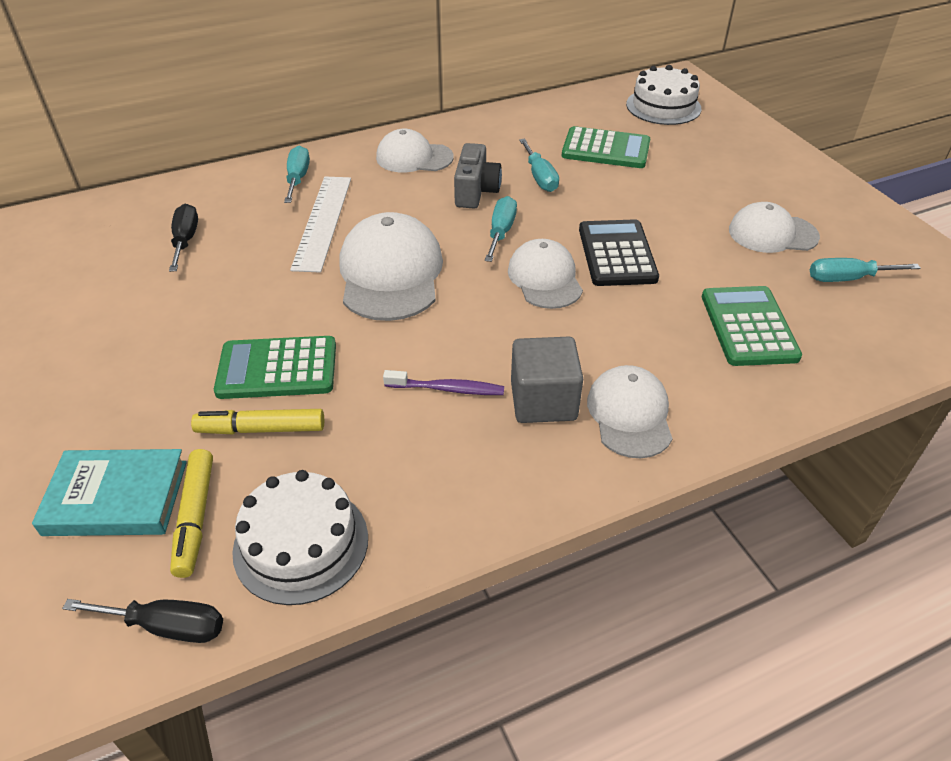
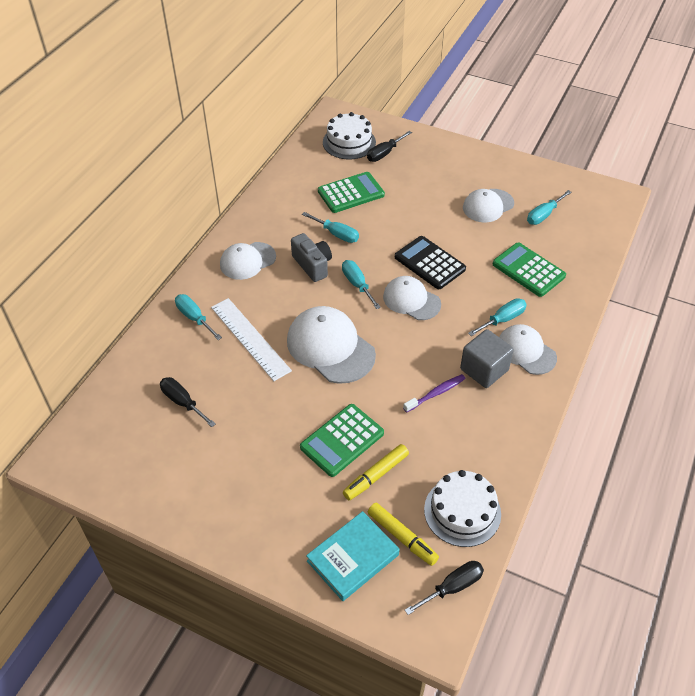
camera: 40 degrees left, 5 degrees up
none -> black screwdriver [367,131,412,162]
none -> turquoise screwdriver [468,298,527,336]

